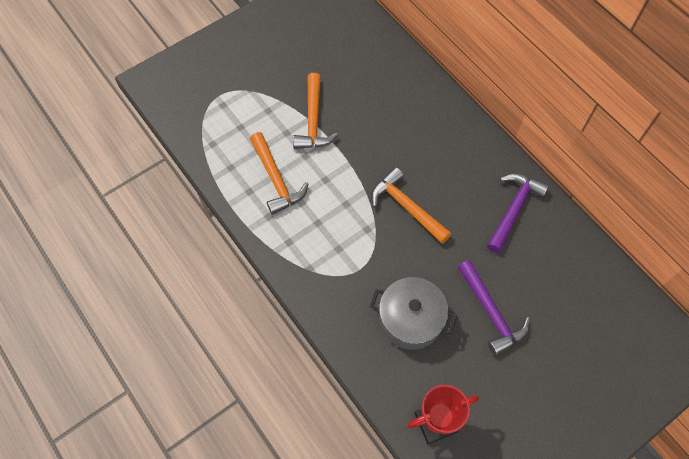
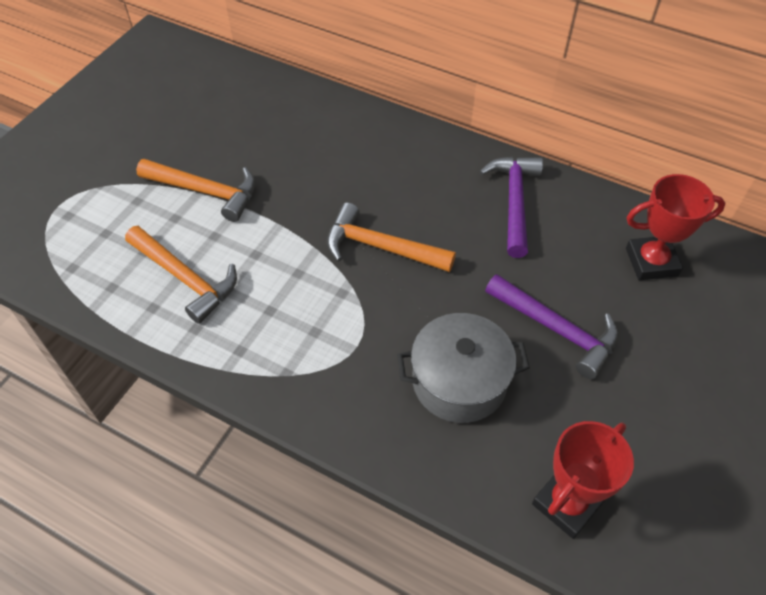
camera: 25 degrees left, 10 degrees down
orange hammer [293,73,338,149] -> orange hammer turned 45 degrees counterclockwise [136,159,256,222]
none -> red trophy [626,174,726,280]

